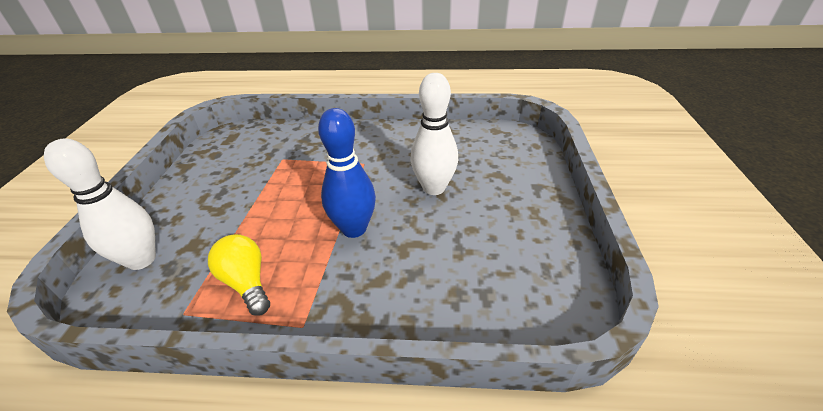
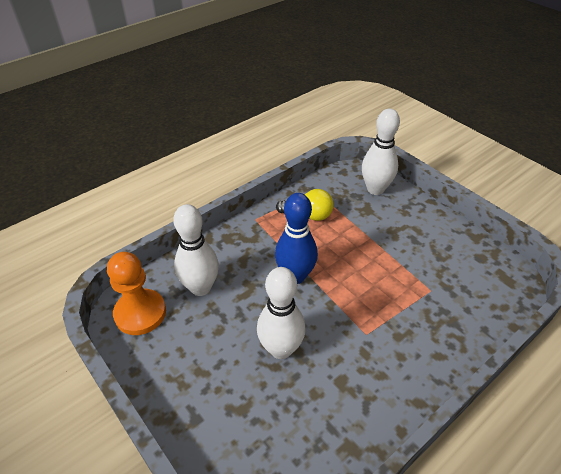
camera: 135 degrees right, 5 degrees up
none -> orange pawn [107,252,166,335]
none -> white bowling pin [173,204,219,296]

